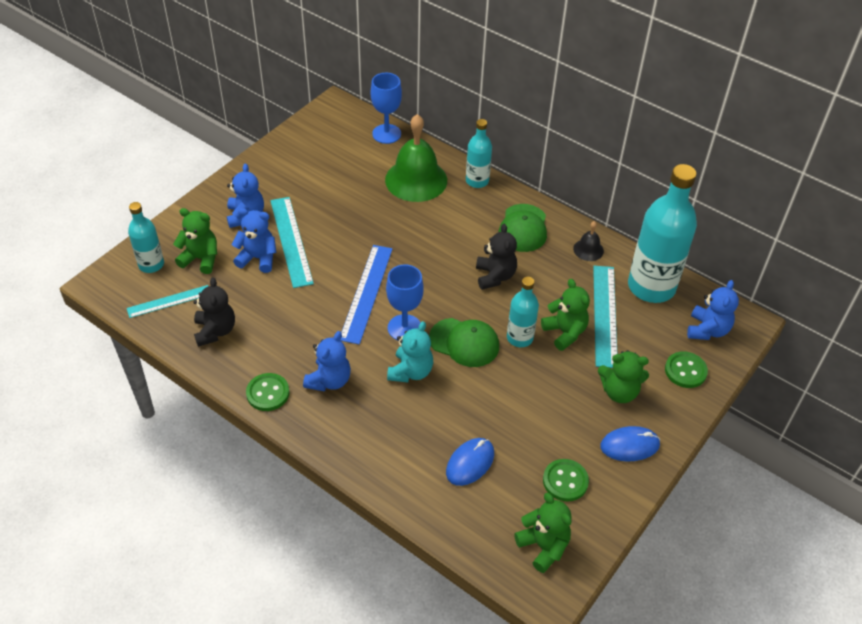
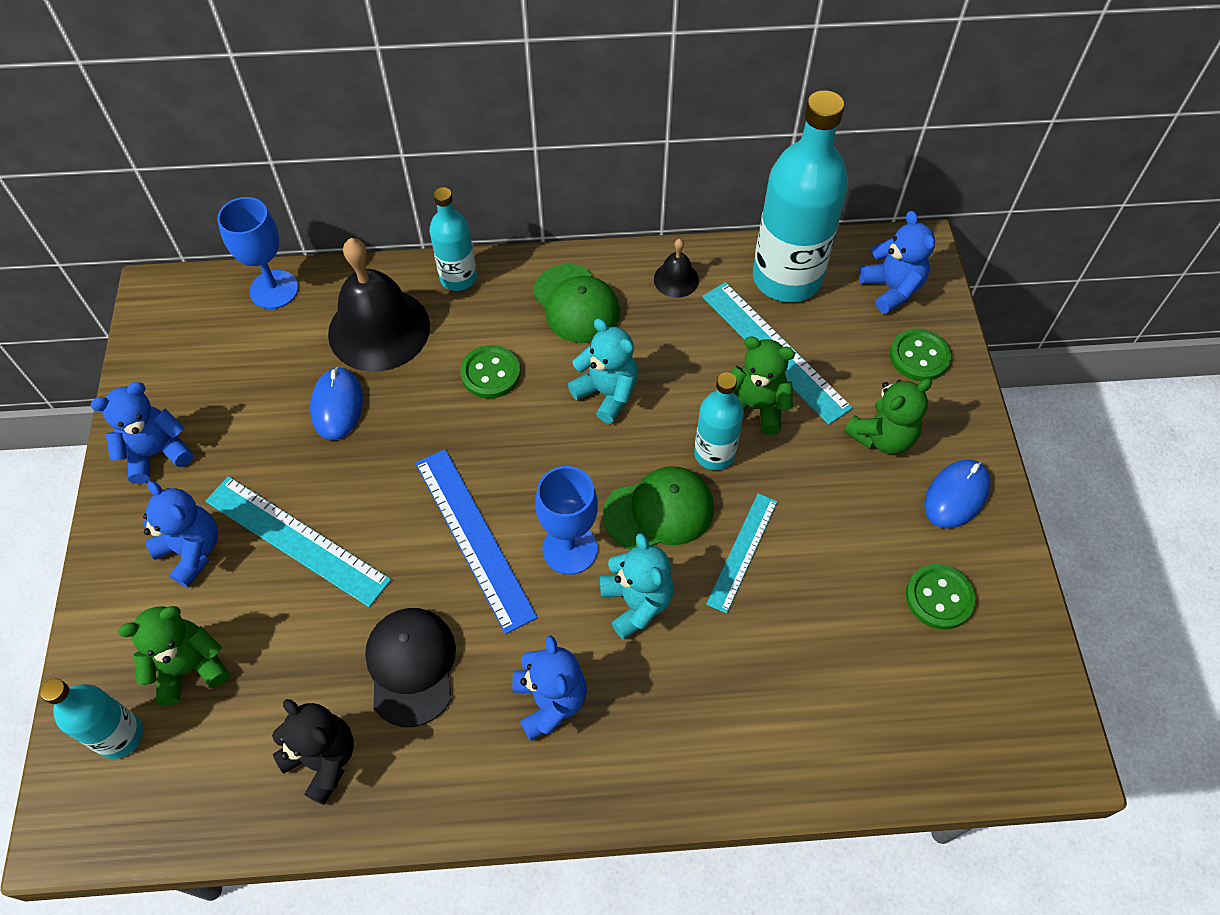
camera: 40 degrees left, 10 degrees up
turquoise ruler [127,285,208,318] -> turquoise ruler moved to [706,493,778,613]
blue teddy bear [231,208,277,273] -> blue teddy bear moved to [90,382,193,484]
green button [246,373,290,411] -> green button moved to [460,345,520,399]
green bell [385,114,447,202] -> black bell [328,238,430,372]
blue mouse [446,438,494,486] -> blue mouse moved to [310,366,363,440]
black teddy bear [476,224,517,290] -> turquoise teddy bear [568,318,638,424]
green teddy bear [514,493,571,573] -> none
none -> black cap [365,608,456,727]

